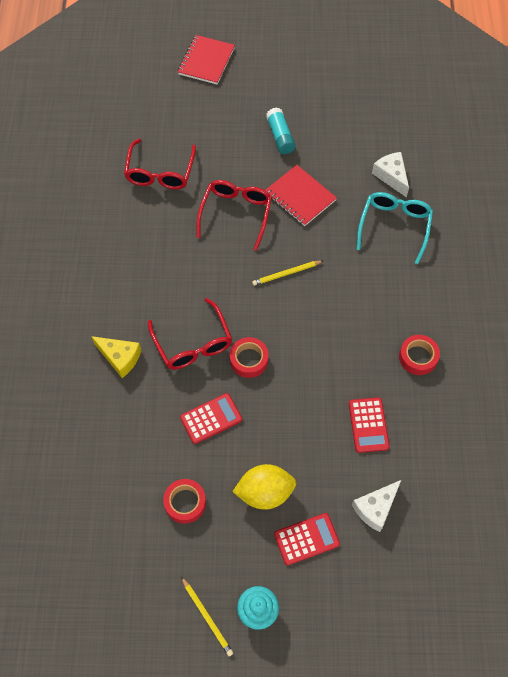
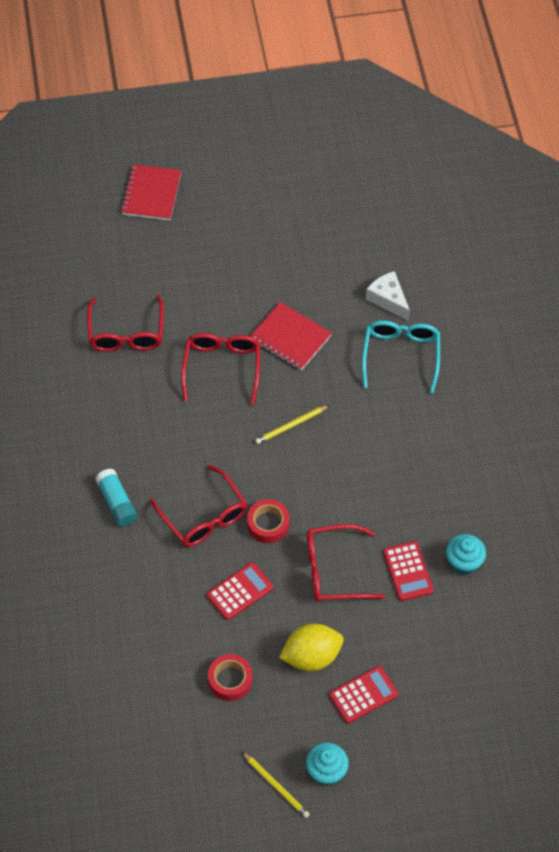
camera: 10 degrees left, 5 degrees down
yellow cheese [91,336,141,378] -> none
turquoise glue stick [266,107,296,154] -> turquoise glue stick moved to [96,468,137,526]
white cheese [352,480,401,532] -> none
red tape [399,335,440,375] -> none
none -> red glasses [307,524,385,602]
none -> turquoise cupcake [446,534,486,575]

